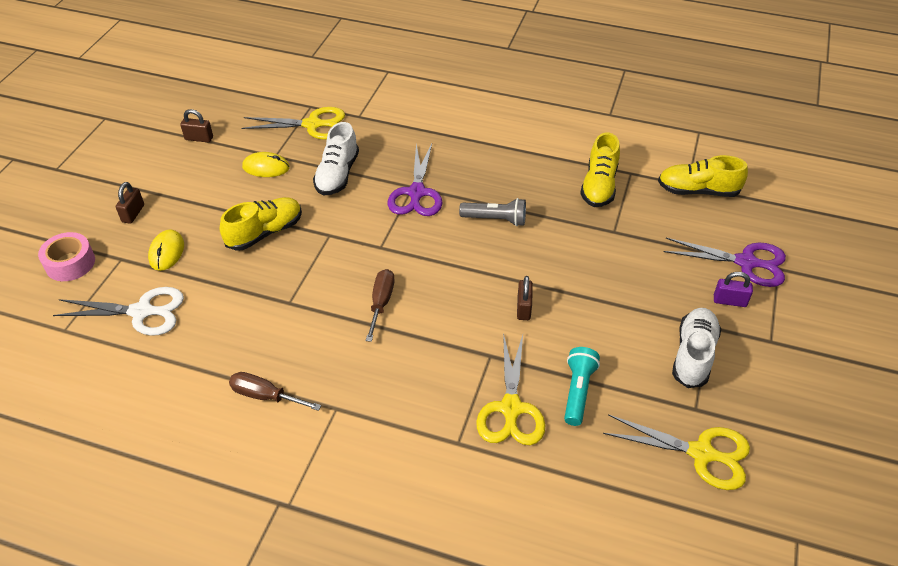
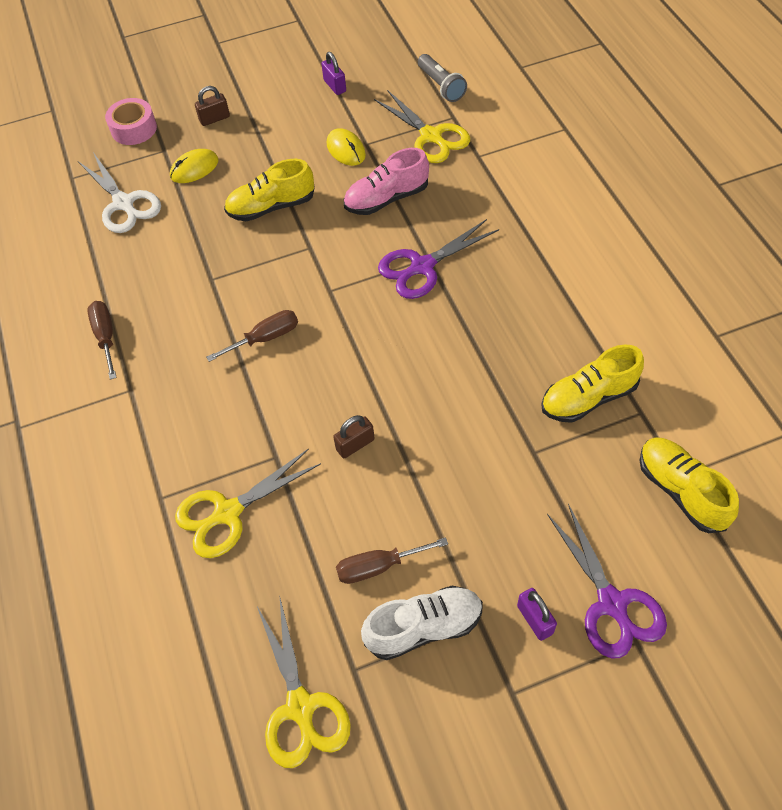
camera: 55 degrees right, 10 degrees up
brown padlock [180,109,213,142] -> purple padlock [321,52,346,95]
yellow shoe [220,197,302,251] -> yellow shoe turned 150 degrees clockwise [224,159,315,221]
white shoe [313,122,359,195] -> pink shoe [344,148,429,215]
grey flashlight [459,198,526,226] -> grey flashlight moved to [418,54,467,102]
turquoise flashlight [564,347,600,426] -> none
none -> brown screwdriver [336,537,448,584]

